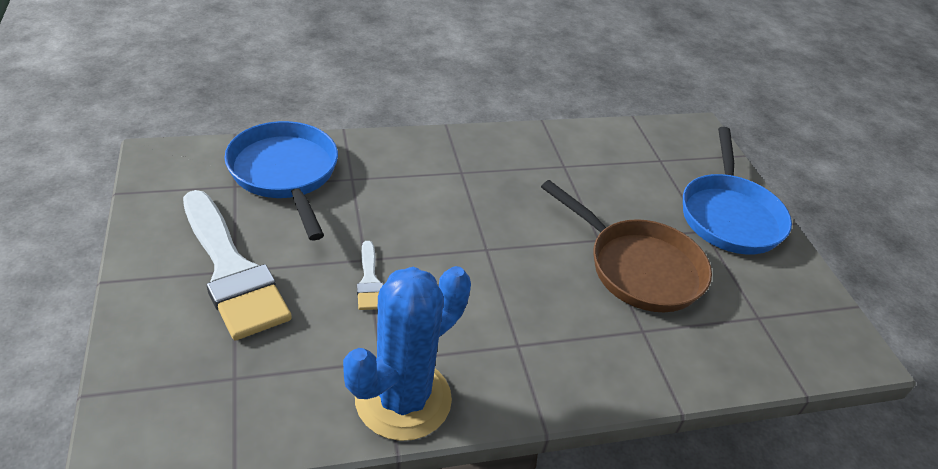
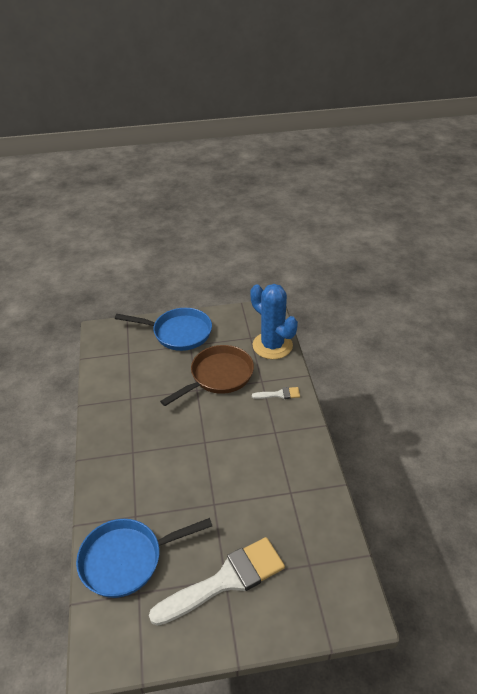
camera: 80 degrees left, 0 degrees up
blue cactus [343,266,471,441] -> blue cactus moved to [250,284,298,359]
white brush [357,241,384,310] -> white brush moved to [252,387,300,399]

